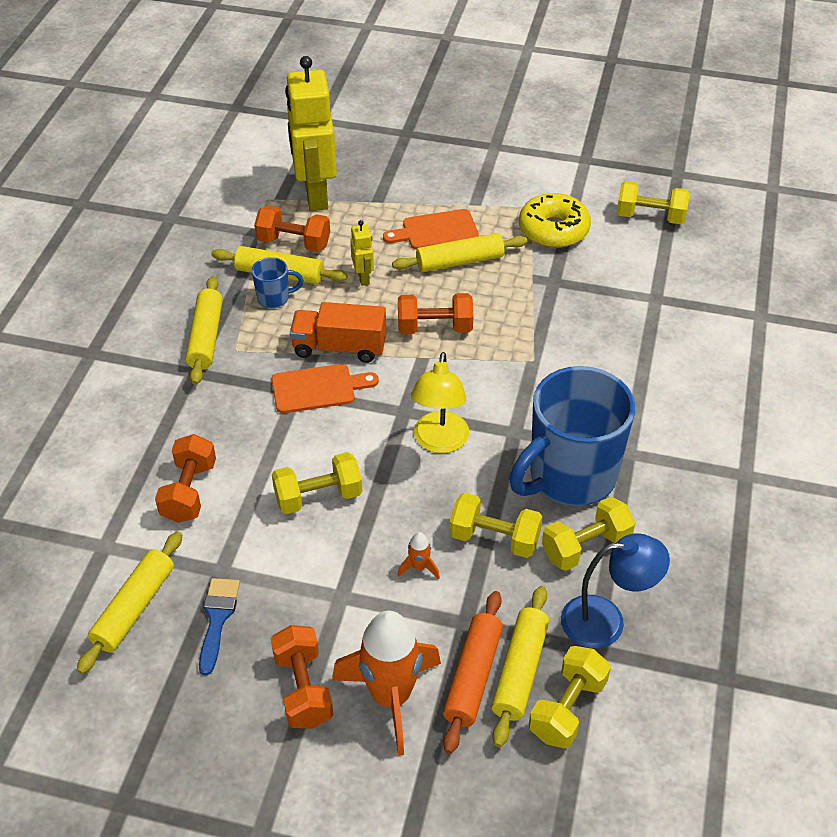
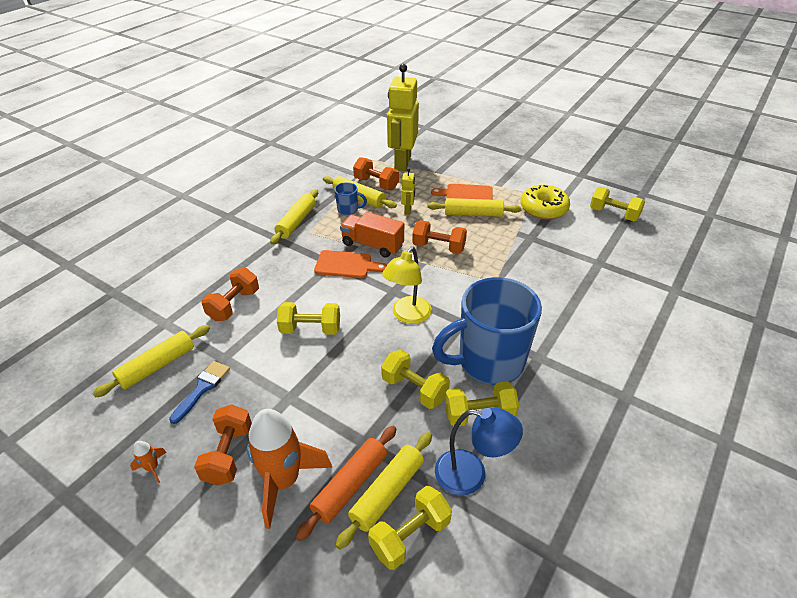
camera: 20 degrees right, 5 degrees down
orange rocket [397,532,440,579] -> orange rocket moved to [130,441,167,483]

